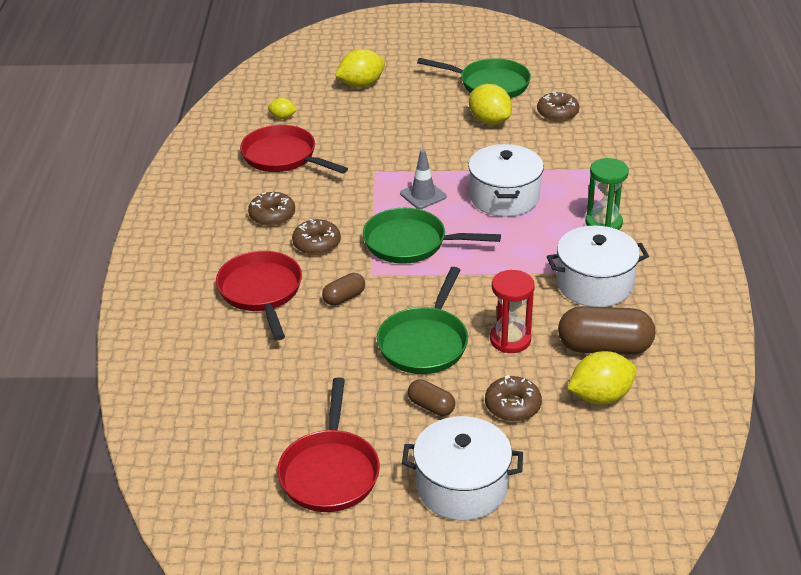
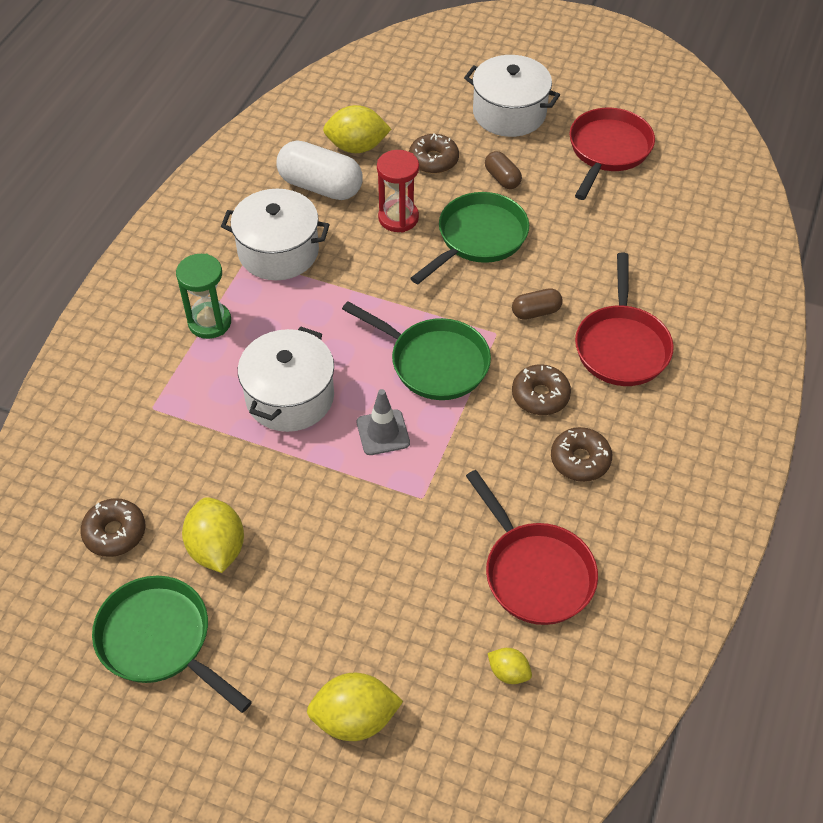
camera: 160 degrees left, 15 degrees up
brown capsule [558,306,655,355] -> white capsule [276,140,363,200]

